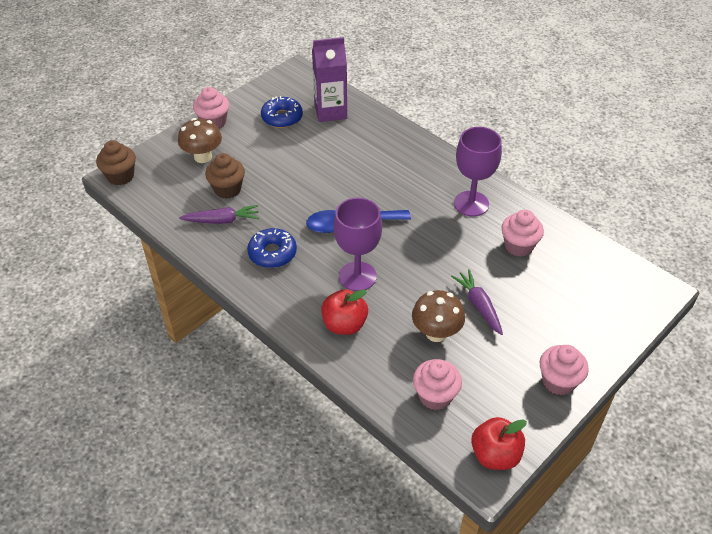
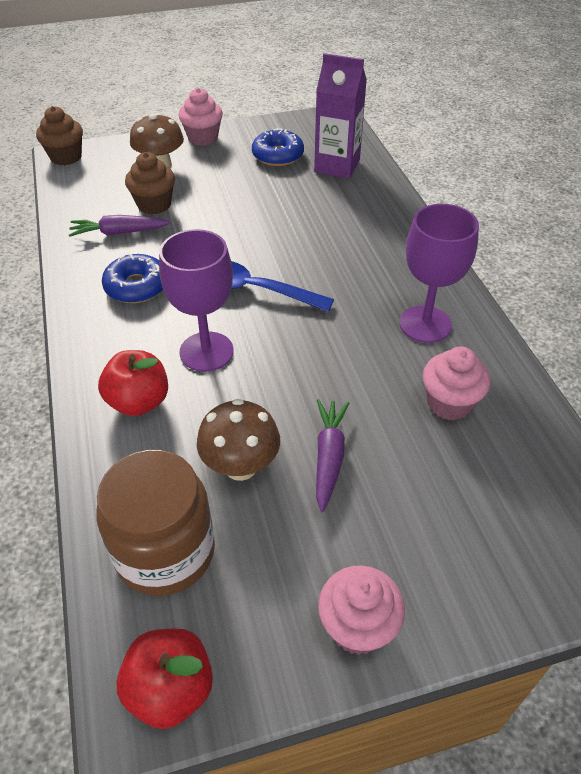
camera: 30 degrees right, 0 degrees up
purple carrot [179,205,259,224] -> purple carrot turned 150 degrees clockwise [69,215,170,237]
pink cupcake [413,359,462,410] -> brown jar [97,450,215,596]

